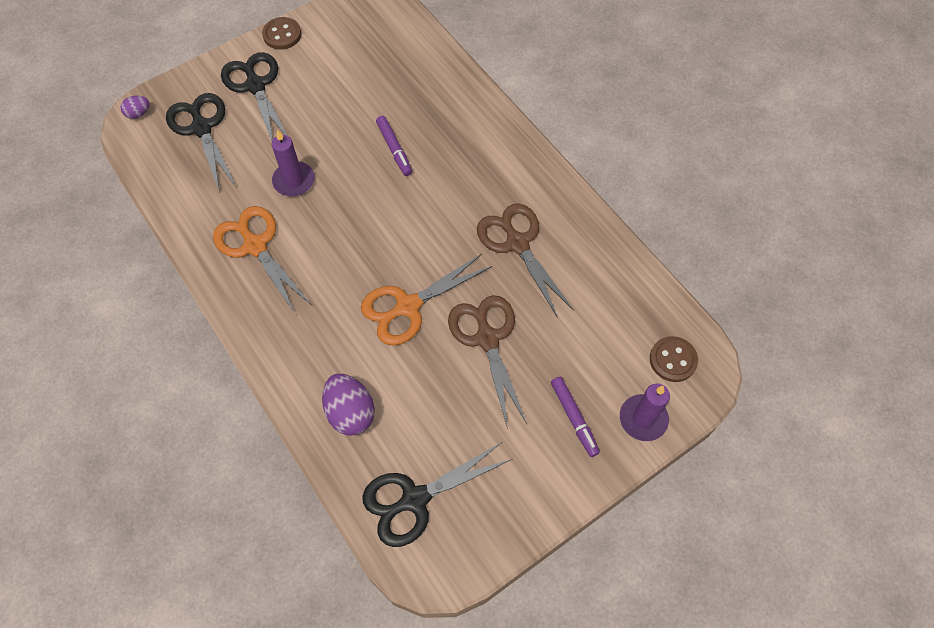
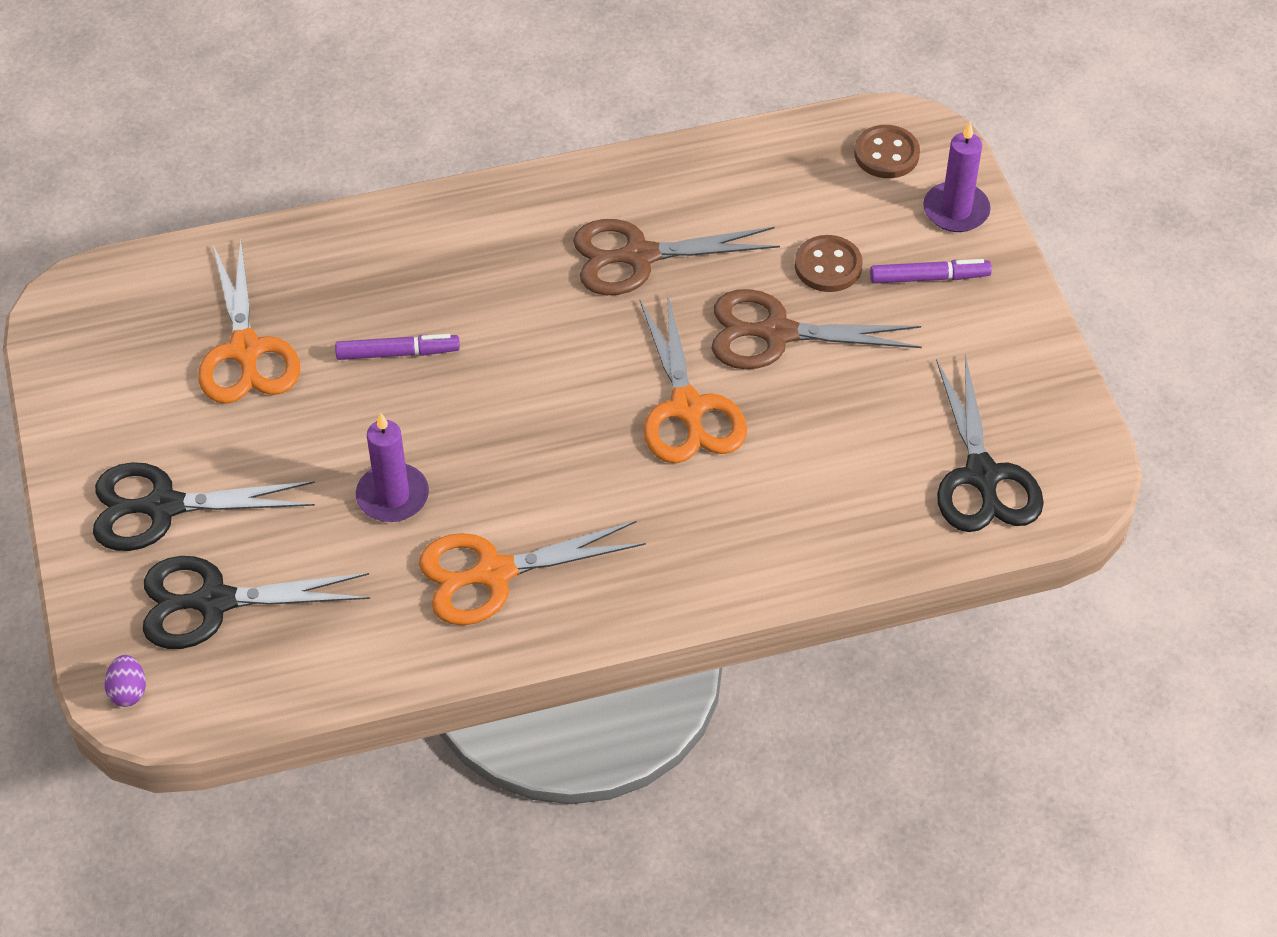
camera: 70 degrees left, 10 degrees down
brown button [262,17,301,50] -> brown button moved to [795,235,863,292]
purple egg [322,374,375,436] -> none
none -> orange scissors [198,239,300,404]

